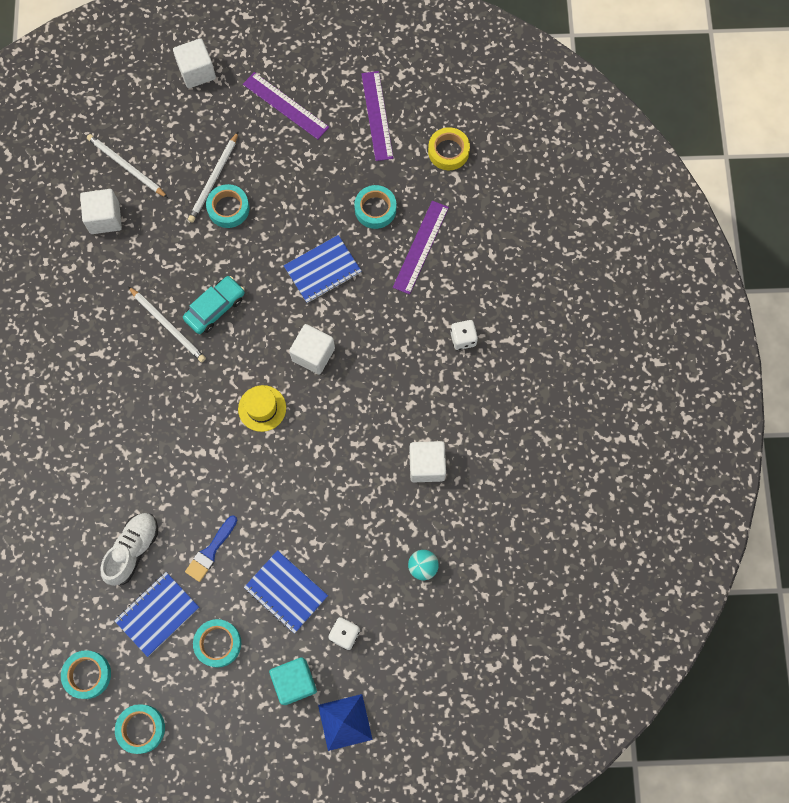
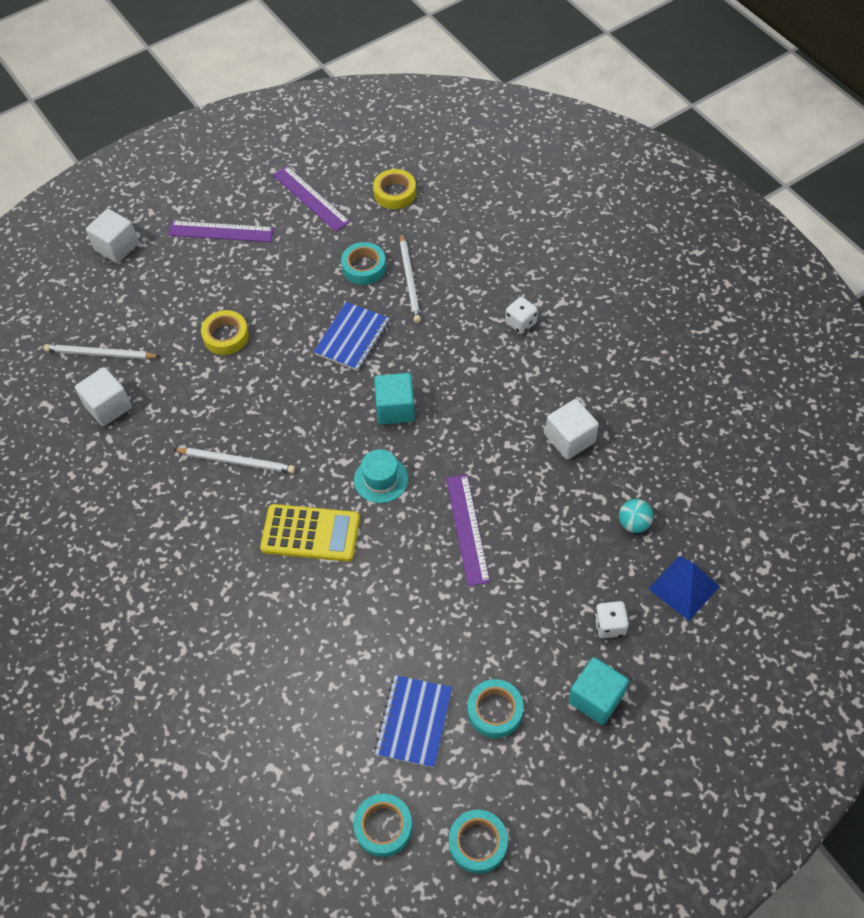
camera: 30 degrees left, 15 degrees down
white shoe [100,513,158,586] -> none
turquoise car [183,276,245,334] -> none
blue brush [185,515,237,582] -> none
white pencil [188,131,239,223] -> white pencil moved to [400,232,421,323]
turquoise tape [206,184,249,228] -> yellow tape [201,310,249,355]
yellow hat [238,385,286,432] -> turquoise hat [354,449,408,503]
blue notebook [244,550,328,634] -> none
white cube [289,324,335,375] -> turquoise cube [374,373,415,425]
blue pyramid [318,694,373,751] -> blue pyramid moved to [649,556,720,621]
purple ruler [393,201,449,295] -> purple ruler moved to [446,475,490,586]
none -> yellow calculator [260,504,360,562]

